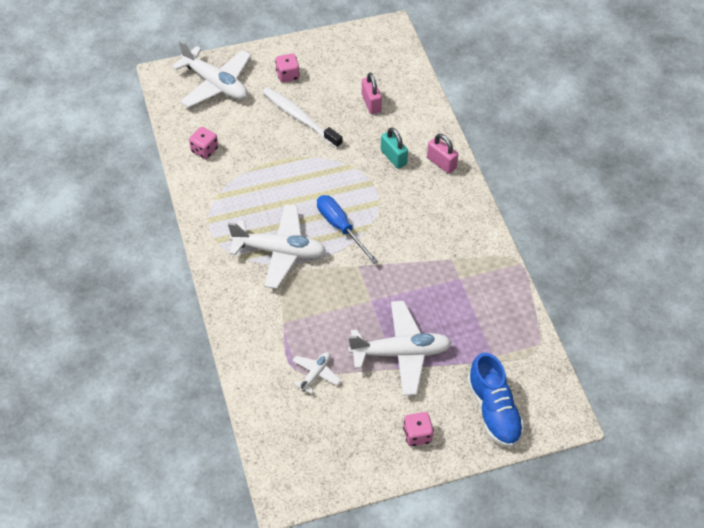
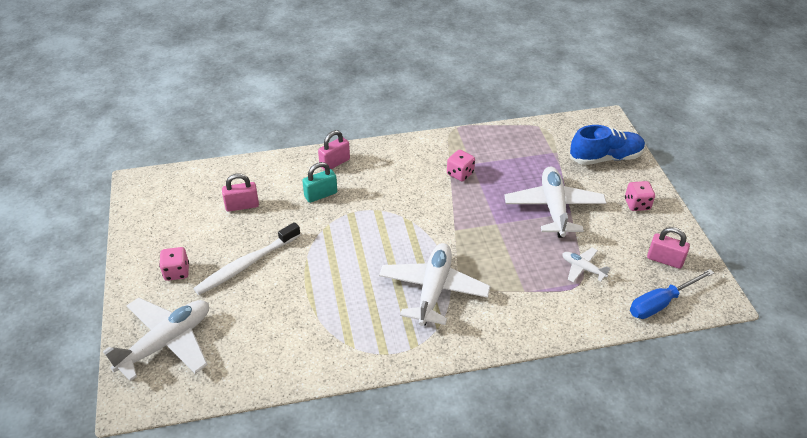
camera: 85 degrees left, 10 degrees down
pink dice [189,127,218,159] -> pink dice moved to [447,150,475,181]
blue screwdriver [317,195,378,264] -> blue screwdriver moved to [630,269,714,319]
none -> pink padlock [647,227,690,269]

